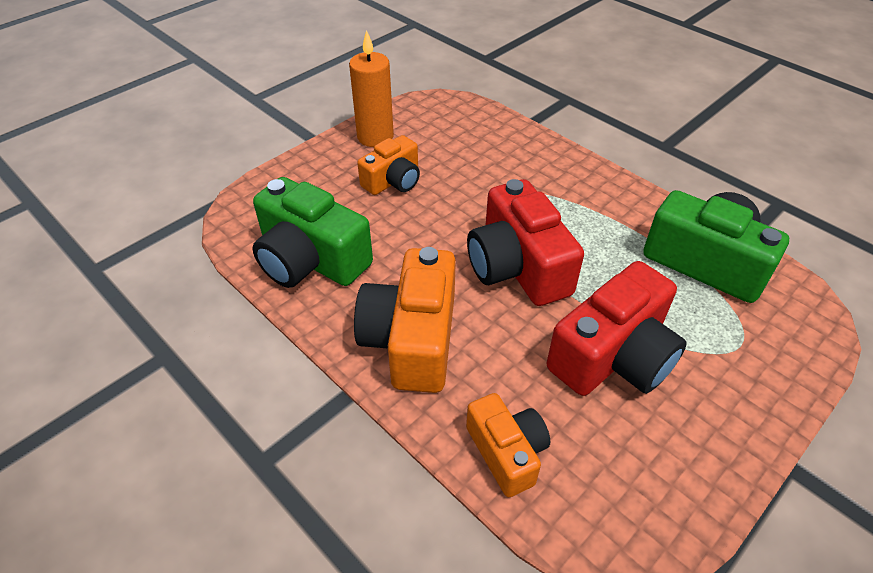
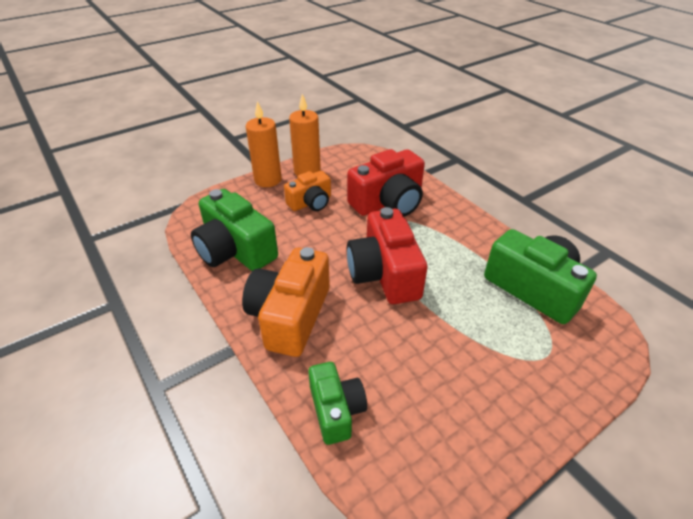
camera: 10 degrees right, 5 degrees down
orange camera [466,393,551,497] -> green camera [308,362,367,445]
red camera [547,261,687,396] -> red camera moved to [347,149,425,217]
none -> orange candle [246,101,282,187]

